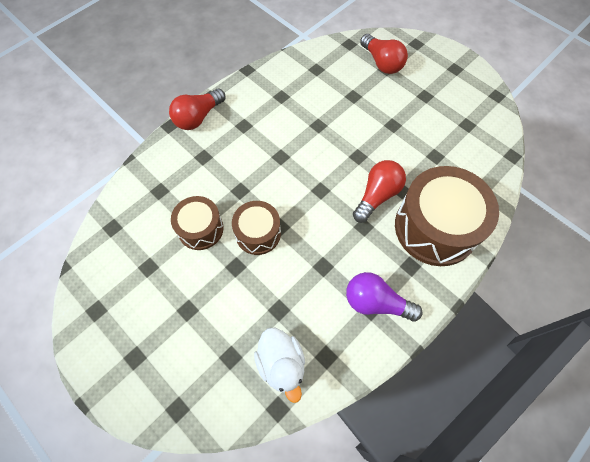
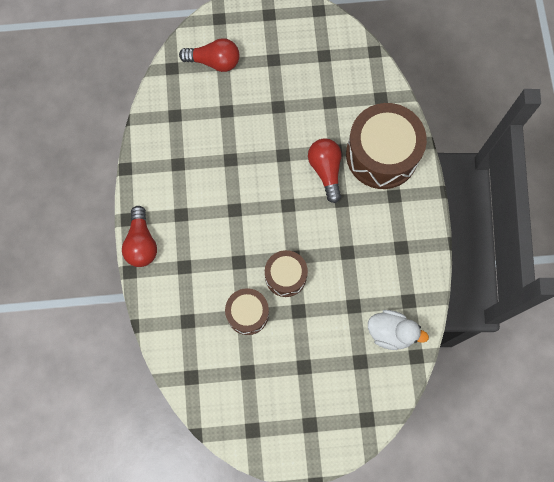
camera: 50 degrees left, 10 degrees up
purple light bulb [346,272,423,321] -> none

